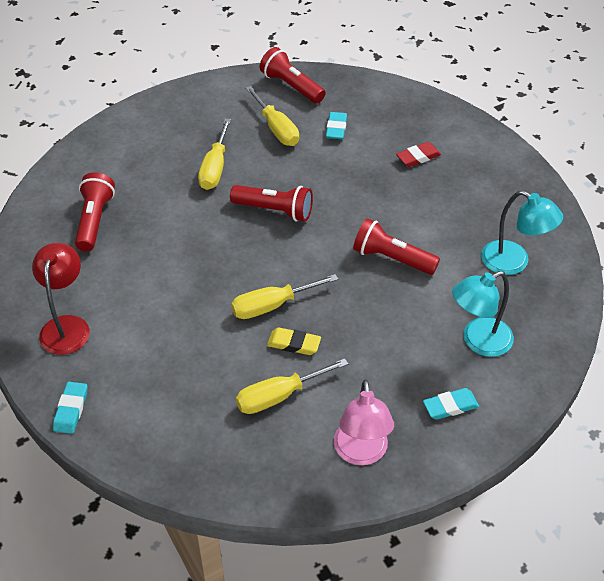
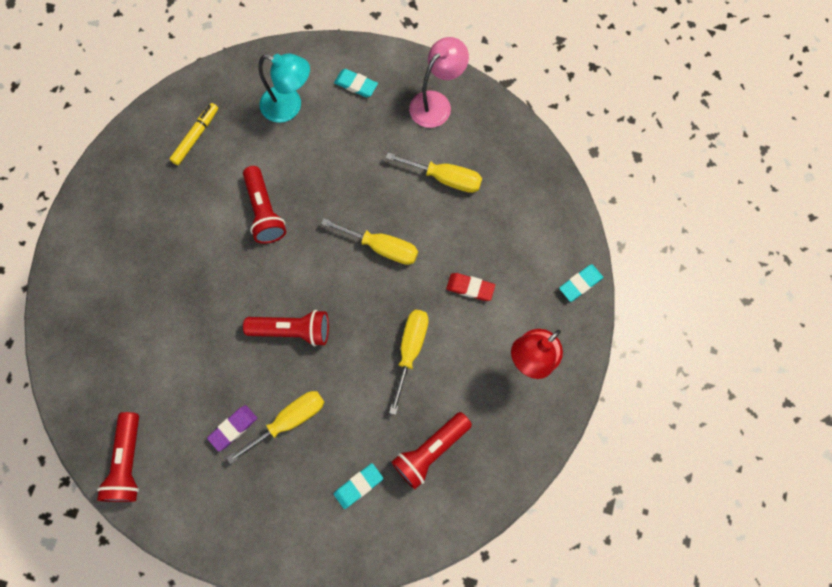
camera: 135 degrees left, 25 degrees up
red flashlight [230,185,313,222] -> red flashlight turned 120 degrees clockwise [243,310,329,346]
yellow screwdriver [246,86,299,146] -> yellow screwdriver moved to [389,310,429,415]
yellow eraser [267,328,321,355] -> none
turquoise eraser [326,112,347,139] -> turquoise eraser moved to [334,463,383,509]
red eraser [396,142,441,167] -> red eraser moved to [446,273,495,301]
turquoise lamp [481,190,563,275] -> yellow marker [170,103,218,165]
none -> purple eraser [207,405,257,452]

